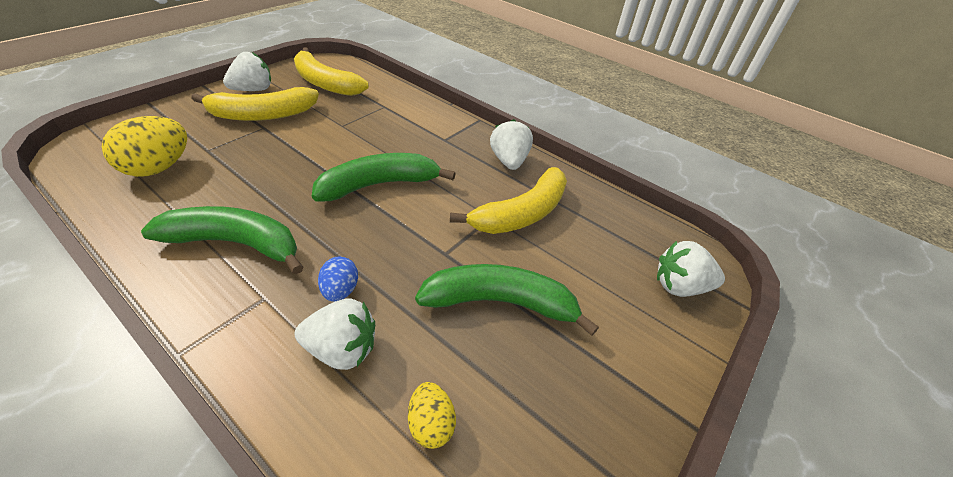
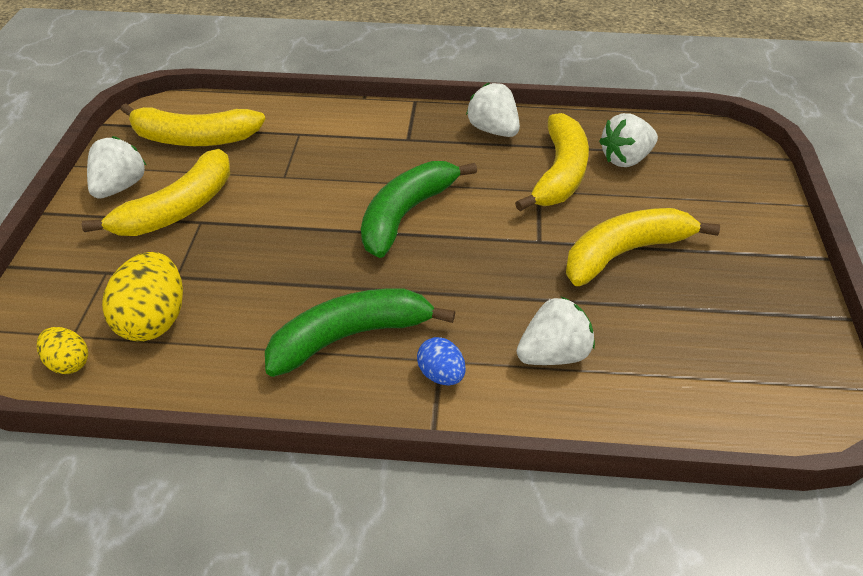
camera: 30 degrees left, 0 degrees up
blue egg [318,257,358,302] -> blue egg moved to [417,337,466,385]
yellow egg [408,382,456,449] -> yellow egg moved to [37,327,88,374]
green banana [415,264,599,336] -> yellow banana [566,208,720,286]
white strawberry [657,241,725,297] -> white strawberry moved to [599,113,658,167]

